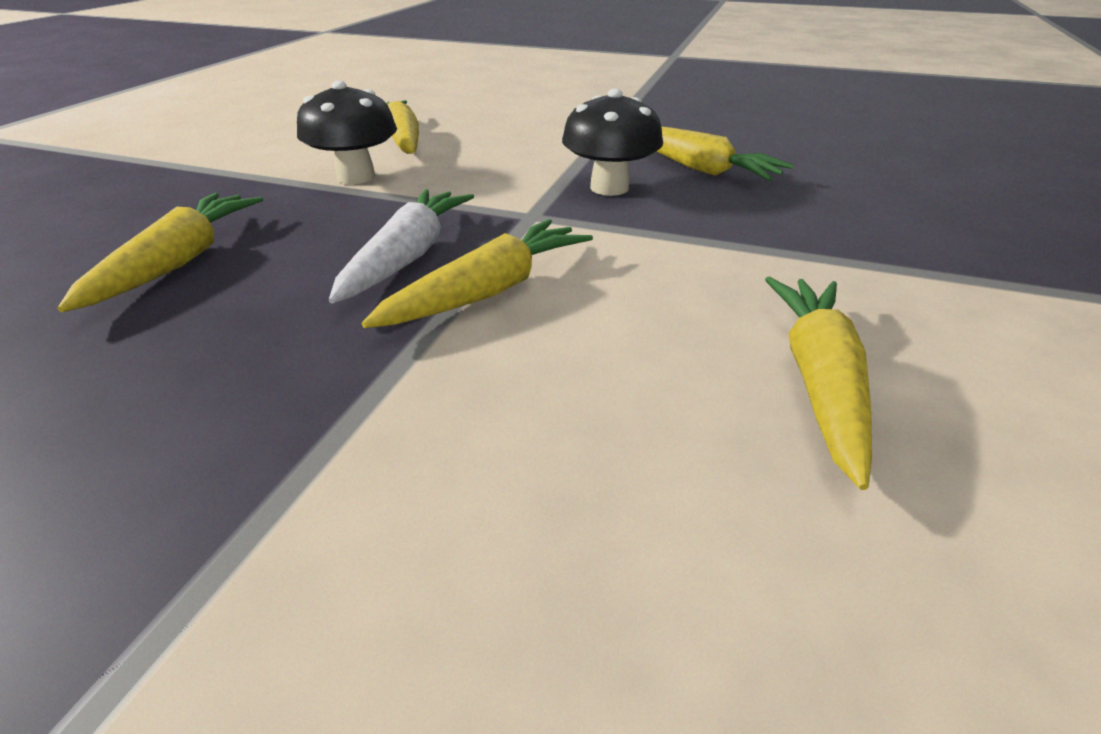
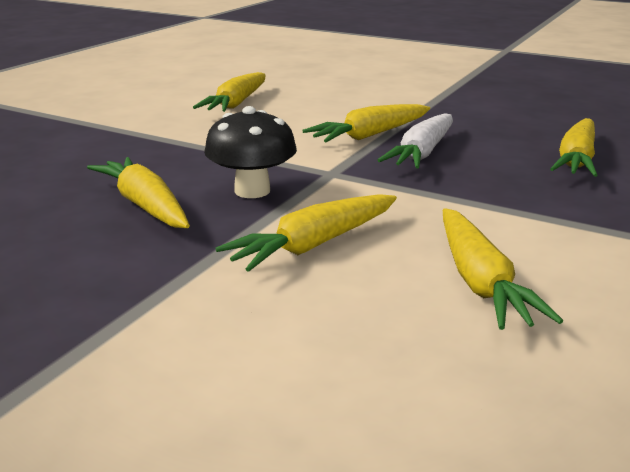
camera: 170 degrees left, 10 degrees down
black mushroom [297,81,397,184] -> none
none -> yellow carrot [215,194,397,272]

